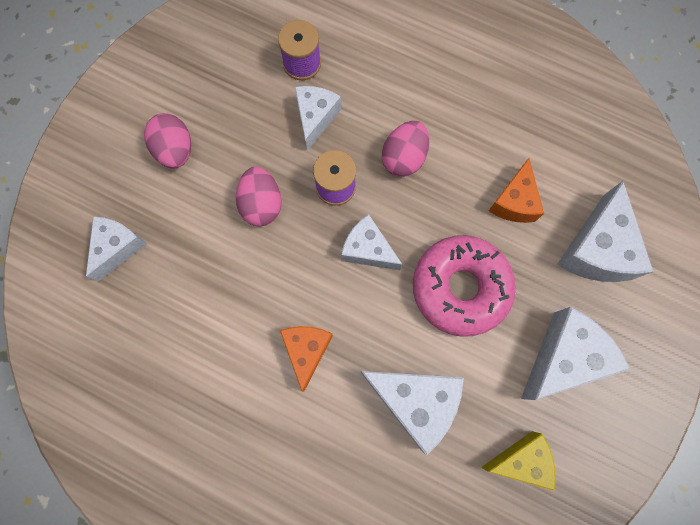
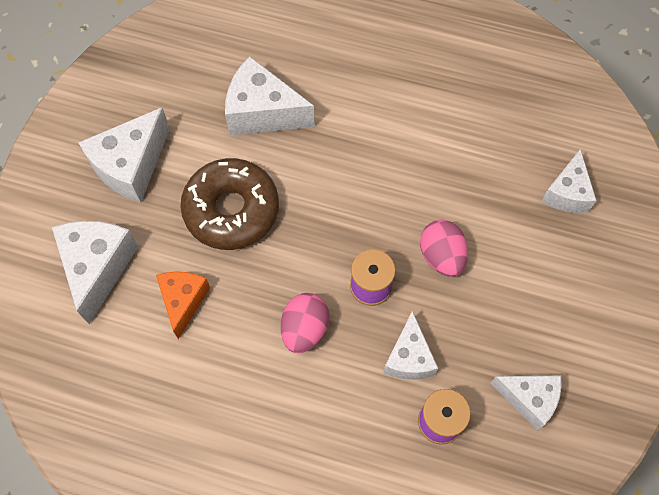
camera: 170 degrees right, 10 degrees down
pink egg [144,113,191,169] -> none
orange cheese [280,326,333,392] -> none
white cheese [341,214,402,270] -> white cheese moved to [491,376,562,430]
pink donut [413,235,516,337] -> brown donut [180,158,279,250]
yellow cheese [481,431,556,491] -> none

